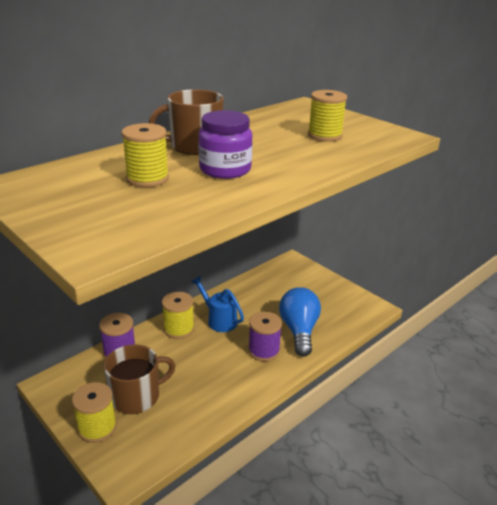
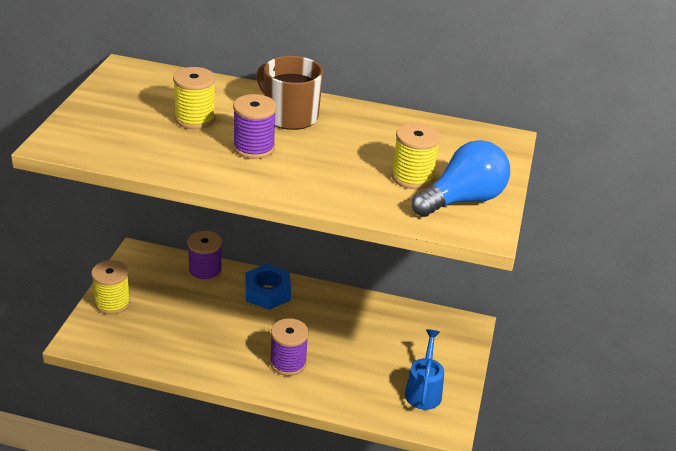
camera: 55 degrees right, 5 degrees up
brown mug [104,344,176,414] -> none
yellow spool [162,292,194,339] -> blue nut [245,264,291,310]
blue watering can [192,276,244,332] -> blue watering can moved to [405,329,444,410]
purple jar [198,110,253,179] -> purple spool [233,94,277,159]
blue light bulb [279,287,321,357] -> blue light bulb moved to [412,140,510,217]

